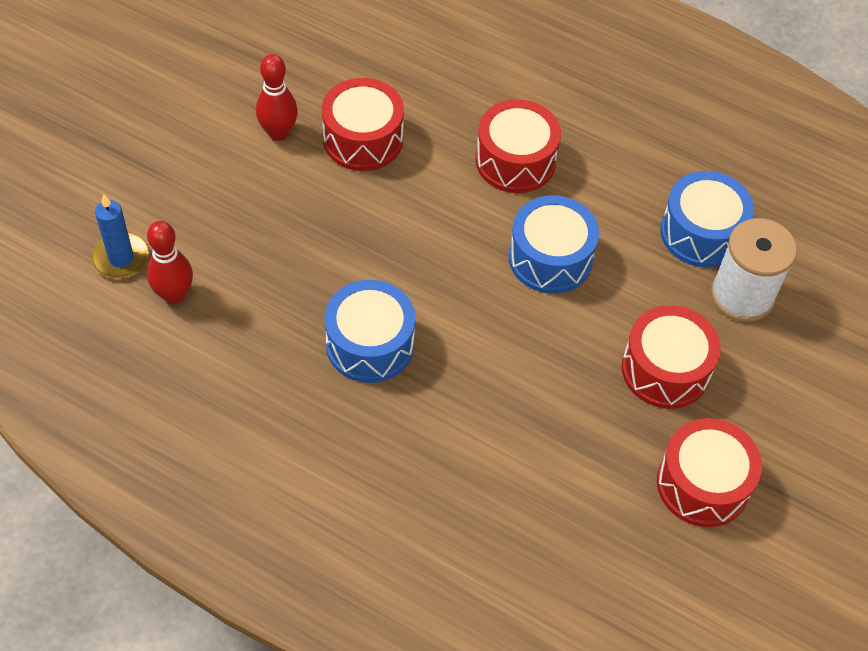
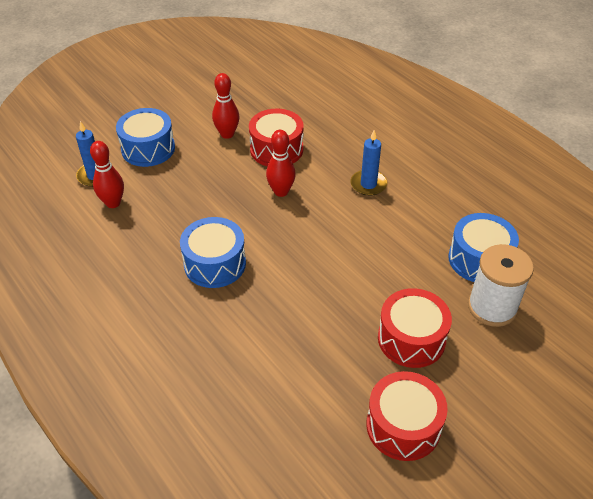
camera: 25 degrees right, 10 degrees down
red drum [475,99,561,193] -> blue candle [350,130,387,196]
blue drum [509,195,599,294] -> blue drum moved to [116,108,175,167]
none -> red bowling pin [266,130,296,197]

